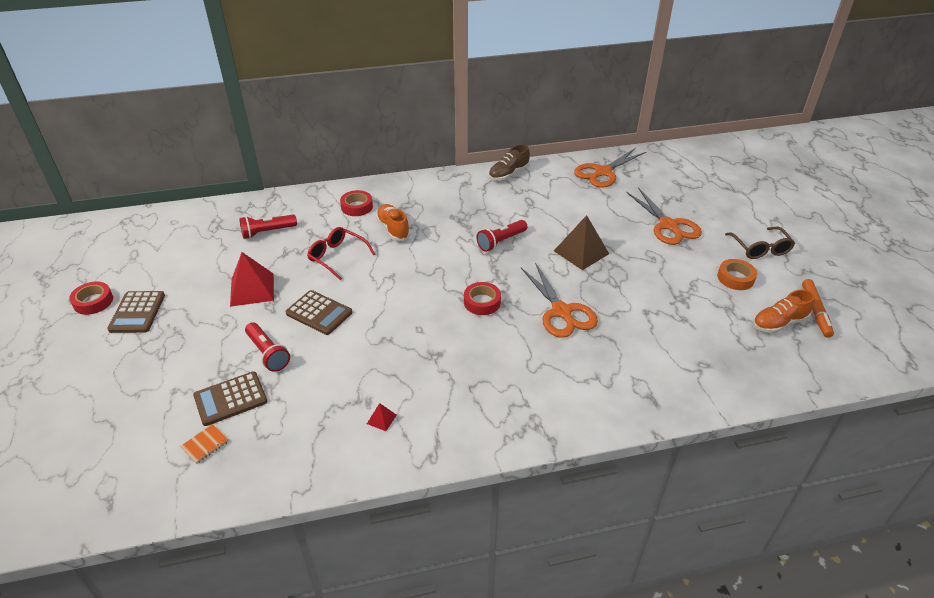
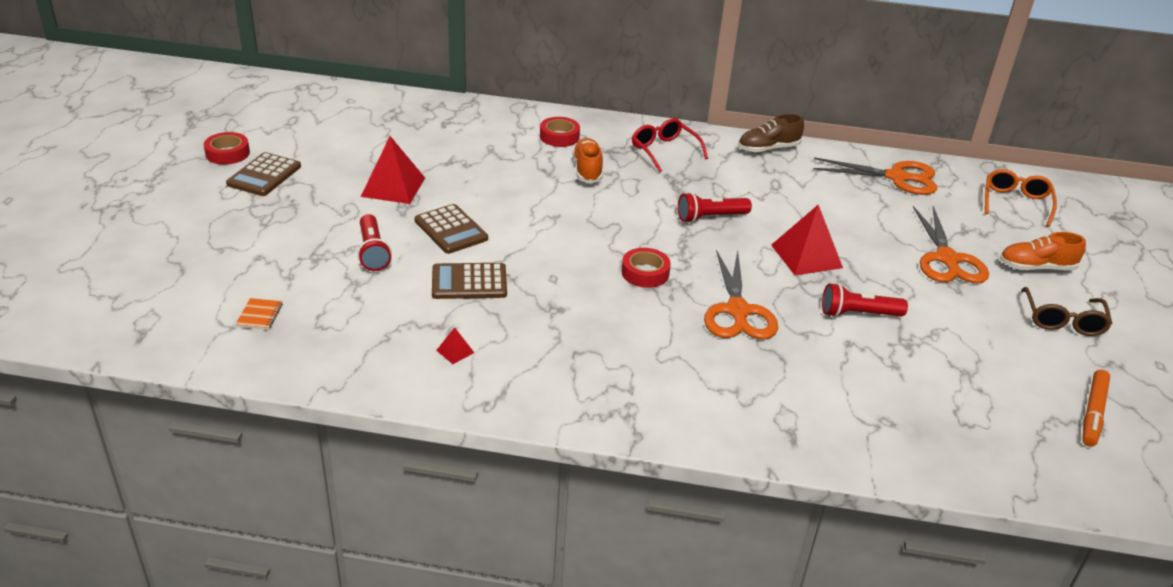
camera: 20 degrees right, 5 degrees down
orange notebook [180,424,229,464] -> orange notebook turned 60 degrees counterclockwise [235,298,283,330]
brown calculator [193,371,267,426] -> brown calculator moved to [432,263,507,299]
red flashlight [239,214,297,239] -> red flashlight moved to [822,283,908,317]
red glasses [307,227,375,281] -> red glasses moved to [632,118,708,172]
brown pyramid [554,215,609,270] -> red pyramid [771,205,843,276]
orange scissors [574,148,646,188] -> orange scissors turned 150 degrees counterclockwise [813,157,937,195]
orange tape [717,259,757,290] -> none
orange shoe [753,289,815,333] -> orange shoe moved to [1000,232,1086,270]
none -> orange glasses [985,169,1057,227]

